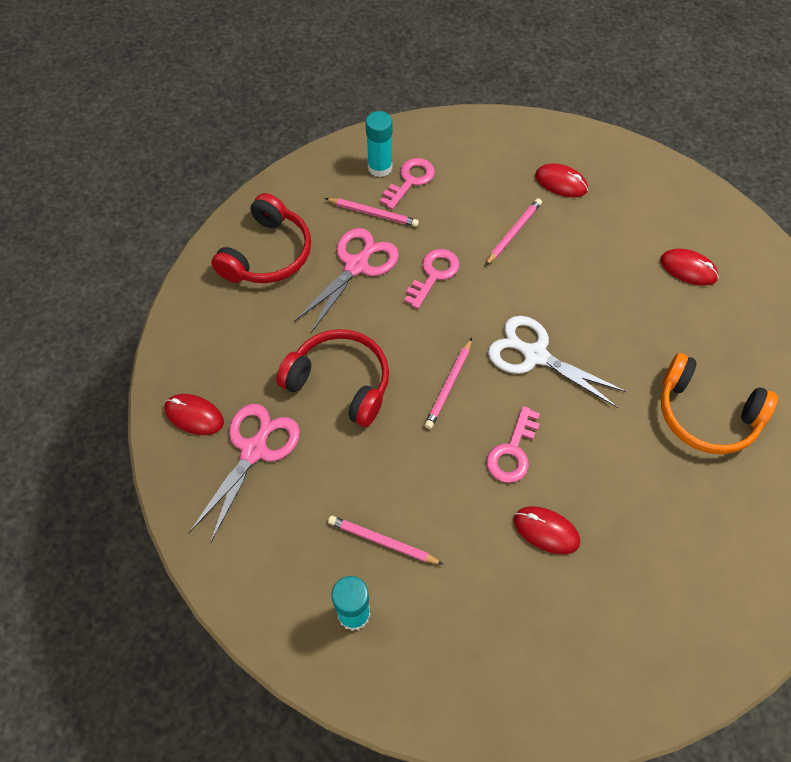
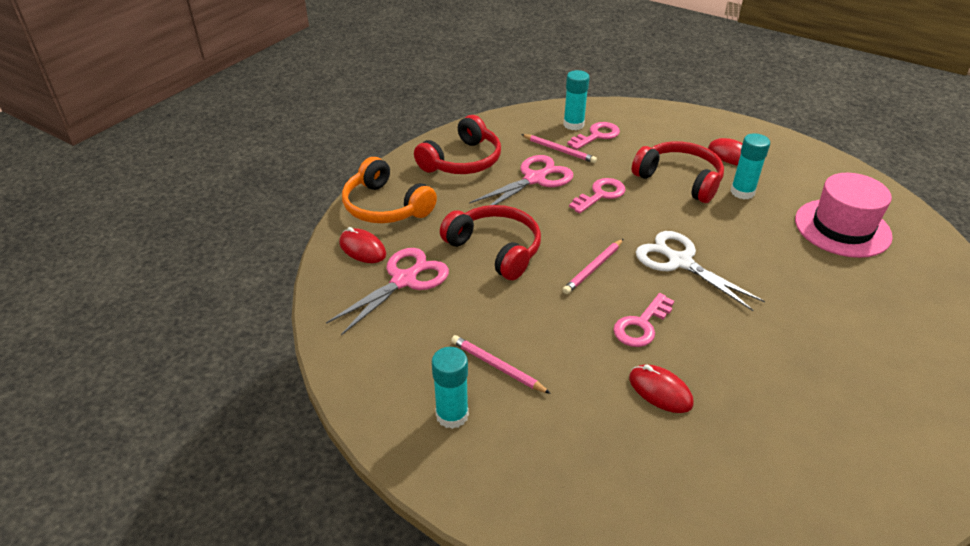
camera: 15 degrees right, 20 degrees down
pink pencil [485,198,542,266] -> red headphones [632,141,724,203]
red mouse [660,249,719,286] -> pink hat [795,173,893,258]
orange headphones [661,353,778,454] -> orange headphones moved to [342,157,437,223]
none -> turquoise glue stick [730,133,770,199]

